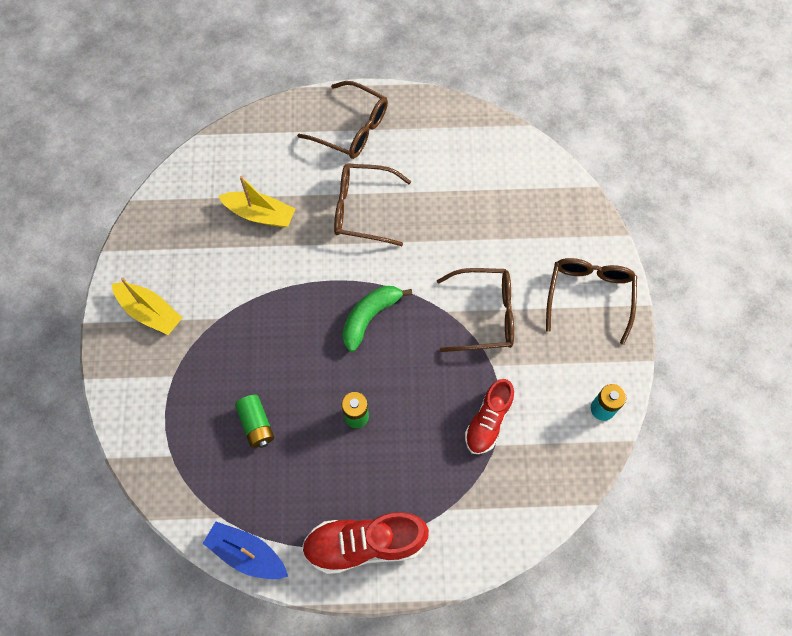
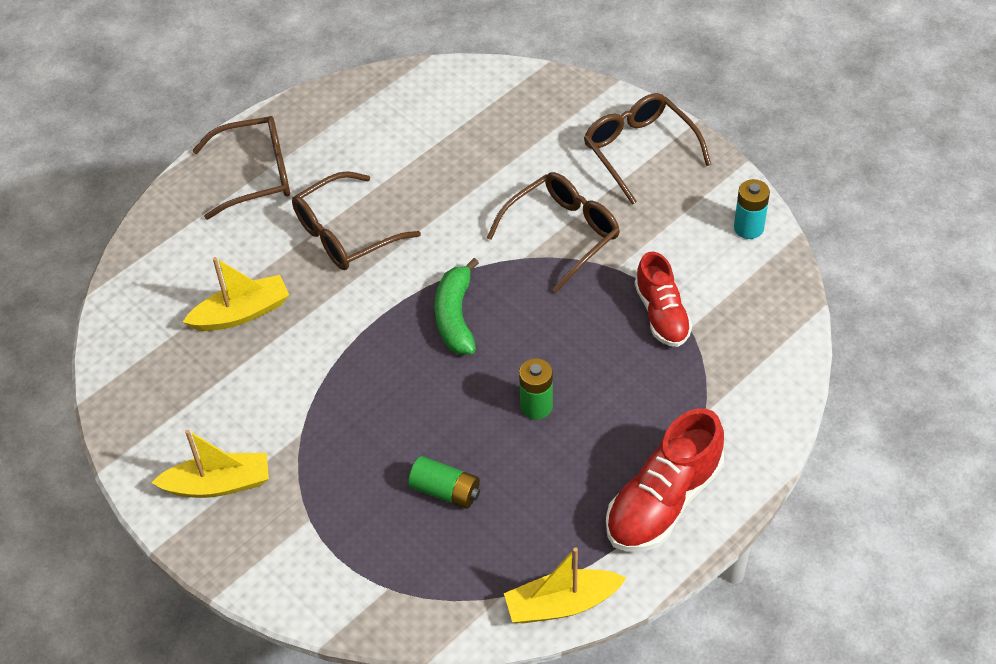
camera: 40 degrees left, 15 degrees down
blue boat [203,522,288,579] -> yellow boat [504,547,626,624]

